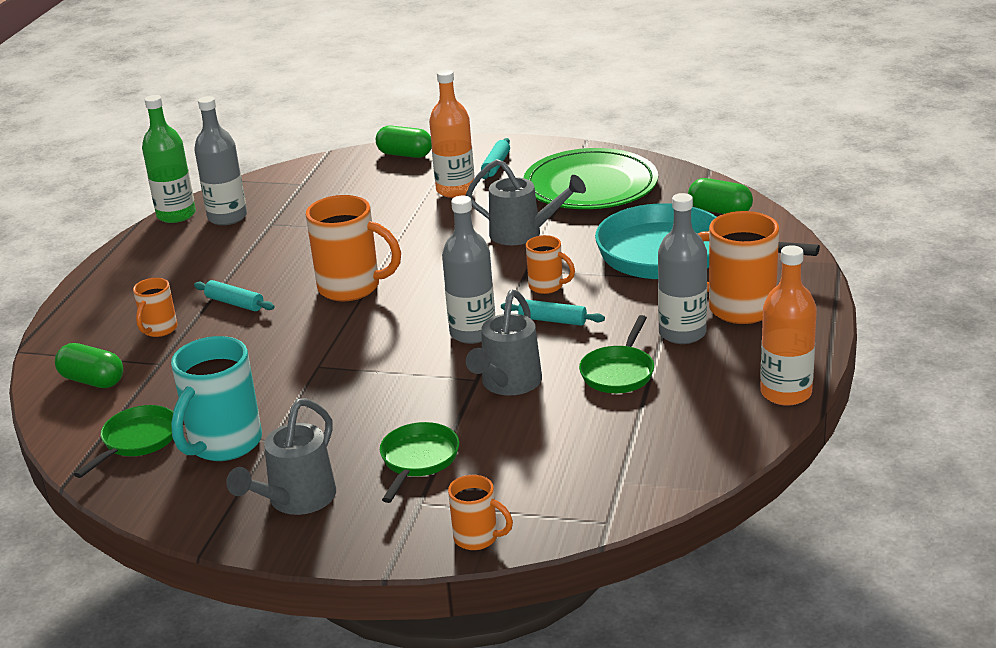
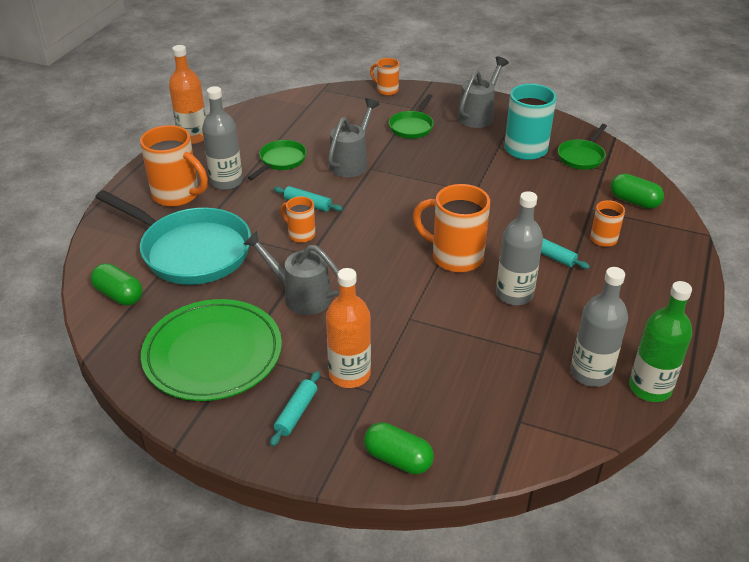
camera: 175 degrees left, 10 degrees up
grey bottle [442,195,495,344] -> grey bottle moved to [496,191,543,305]

